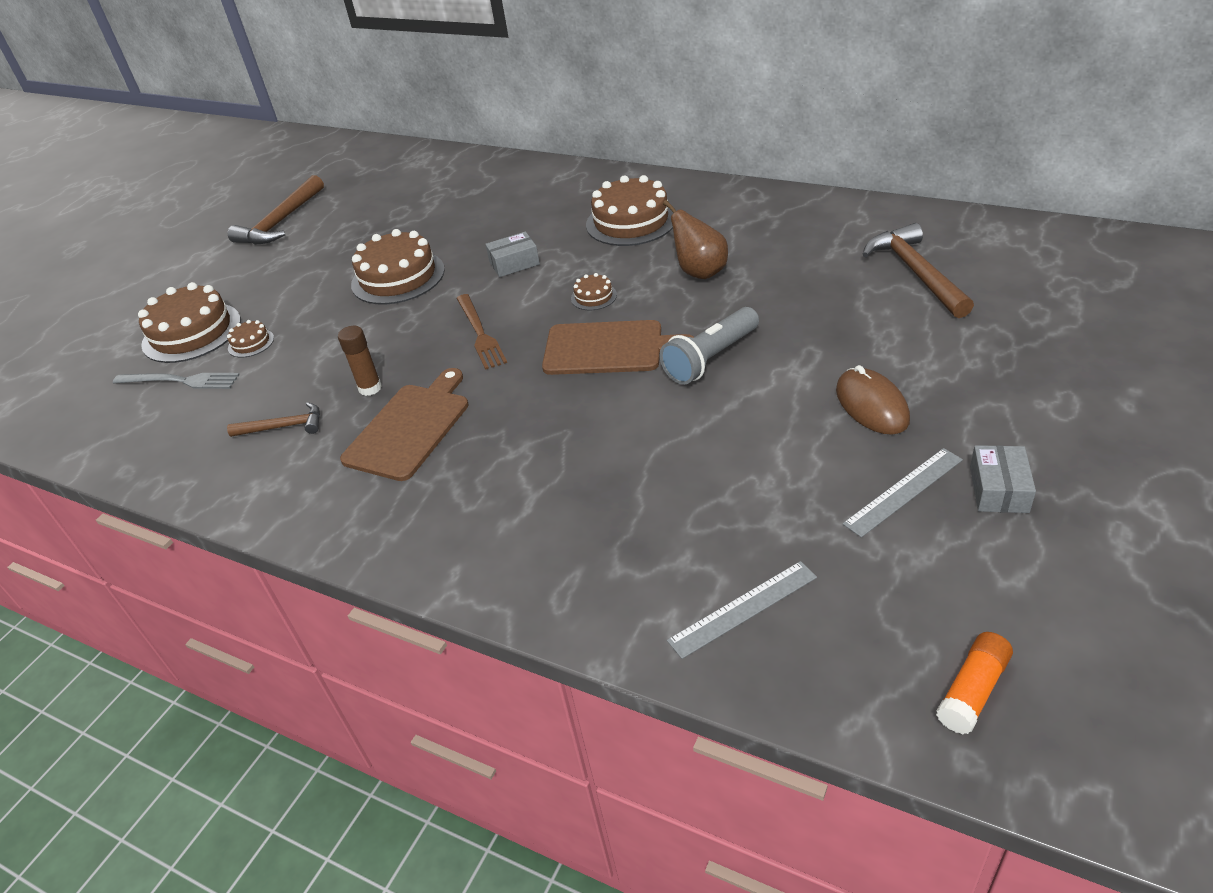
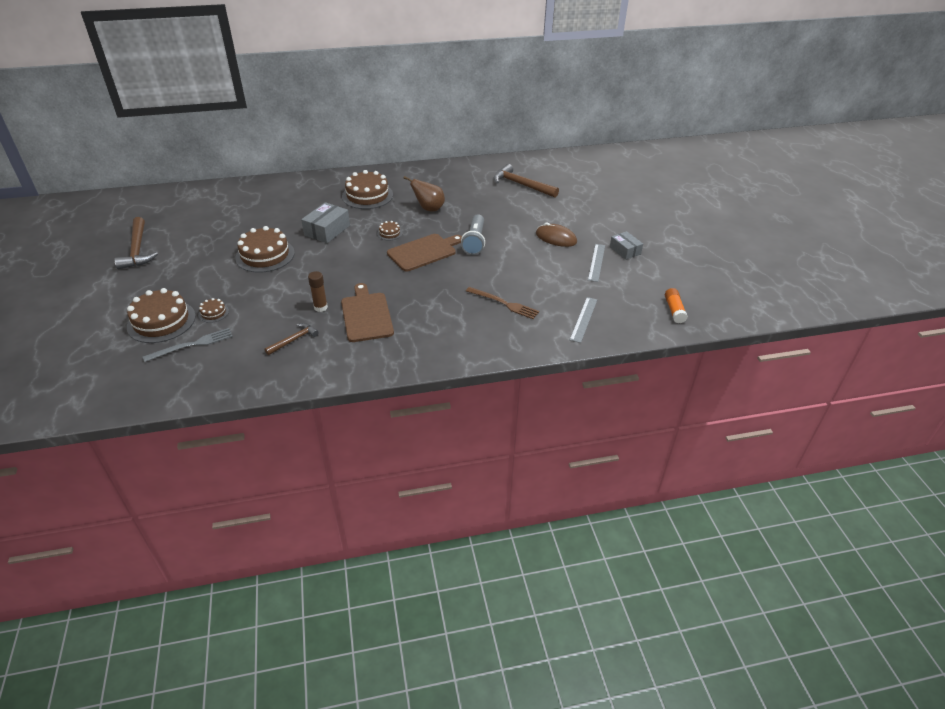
camera: 45 degrees left, 0 degrees up
brown fork [456,294,507,370] -> brown fork moved to [466,287,539,319]
grey box [485,231,540,277] -> grey box [301,202,350,243], size x1.51

